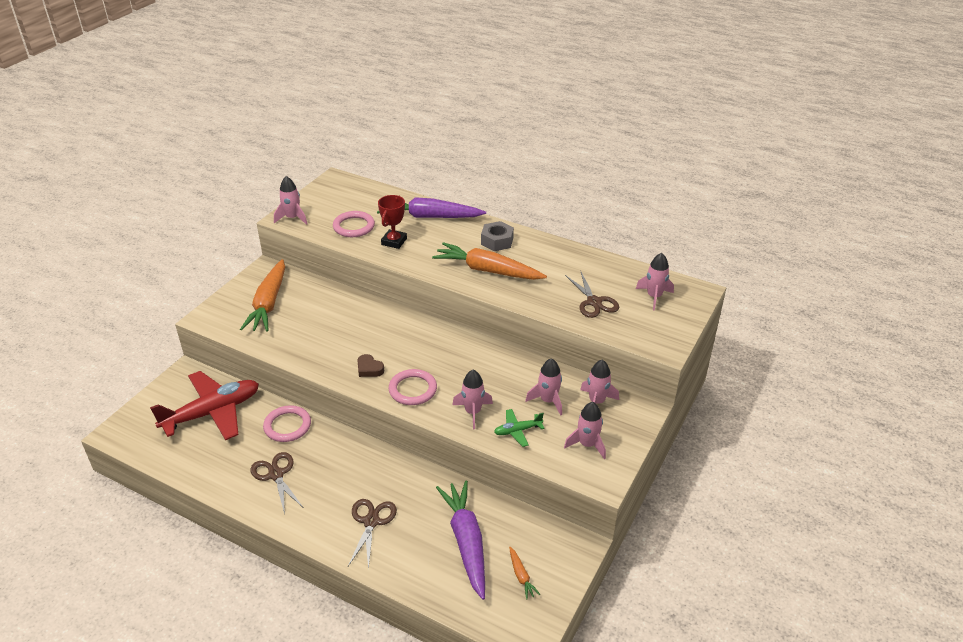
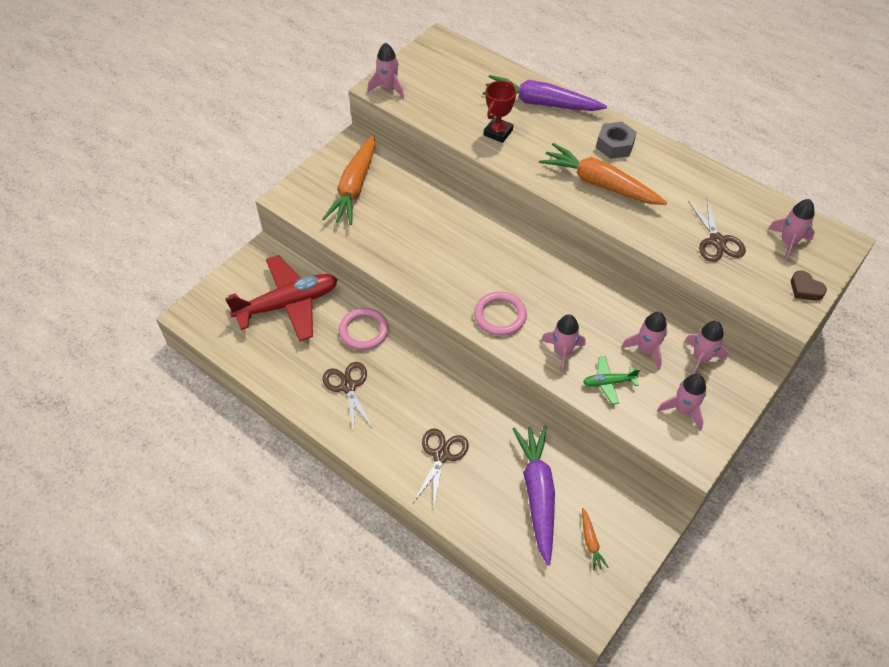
camera: 10 degrees right, 15 degrees up
pink ring [333,211,375,237] -> none
brown heart [358,354,384,377] -> brown heart moved to [791,270,827,301]

